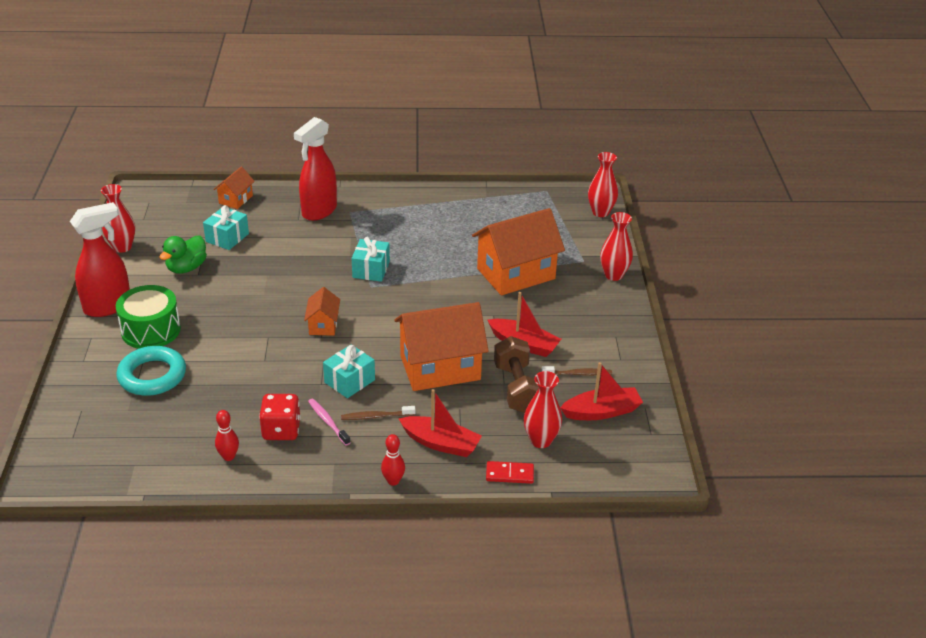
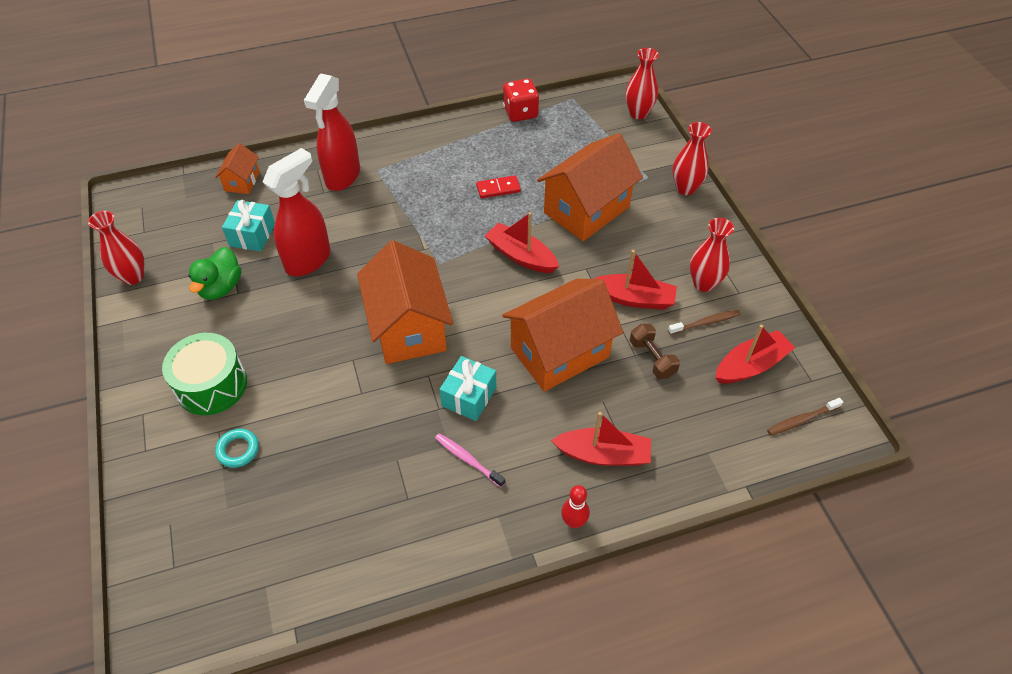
camera: 15 degrees left, 15 degrees up
red spray bottle [70,202,130,317] -> red spray bottle moved to [263,148,330,276]
turquoise ring [116,346,186,396] -> turquoise ring [215,429,259,468], size x0.52
red bowling pin [215,410,239,461] -> none
red dice [259,394,301,440] -> red dice moved to [503,79,539,122]
orange house [304,287,340,336] -> orange house [357,240,453,364], size x2.08
brown toothbrush [341,406,416,420] -> brown toothbrush moved to [767,398,843,436]
turquoise gift [352,237,390,282] -> none
red domino [486,461,534,484] -> red domino moved to [476,175,521,198]
brown dumbbell [494,336,538,413] -> brown dumbbell [630,324,680,379], size x0.63
red vase [524,371,562,448] -> red vase moved to [690,218,734,292]
none -> red boat [485,212,559,273]

